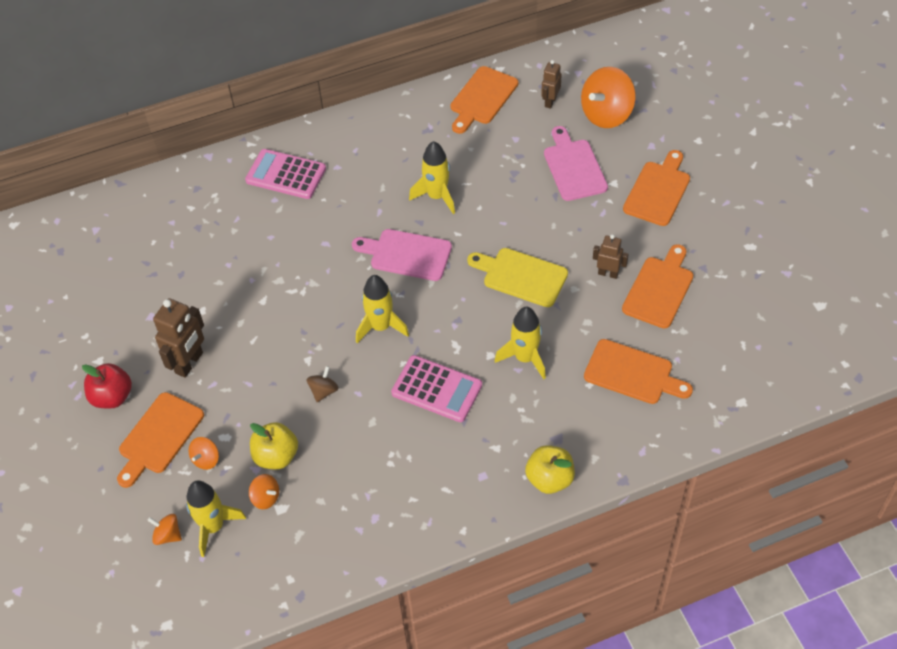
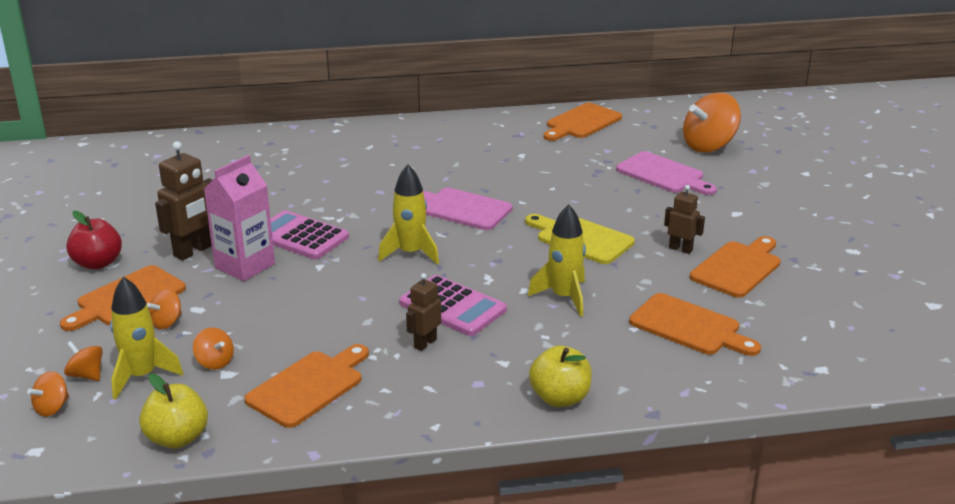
camera: 10 degrees right, 25 degrees down
pink calculator [245,149,326,199] -> pink calculator moved to [270,210,349,259]
yellow apple [250,422,298,470] -> yellow apple moved to [139,374,208,449]
brown spinning top [306,366,339,402] -> none
yellow rocket [409,141,455,214] -> none
brown robot [541,60,562,109] -> brown robot moved to [406,273,441,351]
pink cutting board [544,126,608,201] -> pink cutting board turned 135 degrees clockwise [616,151,717,195]
orange cutting board [623,150,690,226] -> orange cutting board moved to [244,344,369,428]
none -> orange spinning top [27,371,69,417]
none -> pink carton [204,155,275,281]

